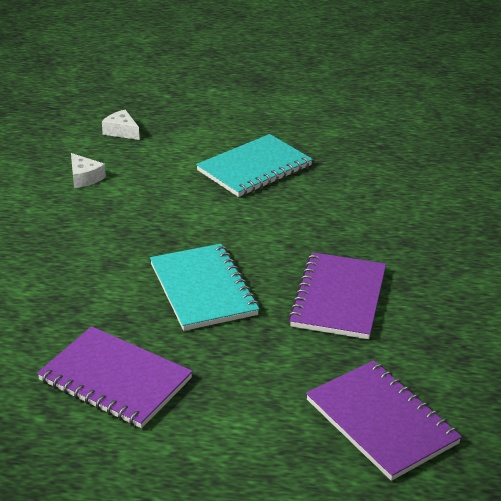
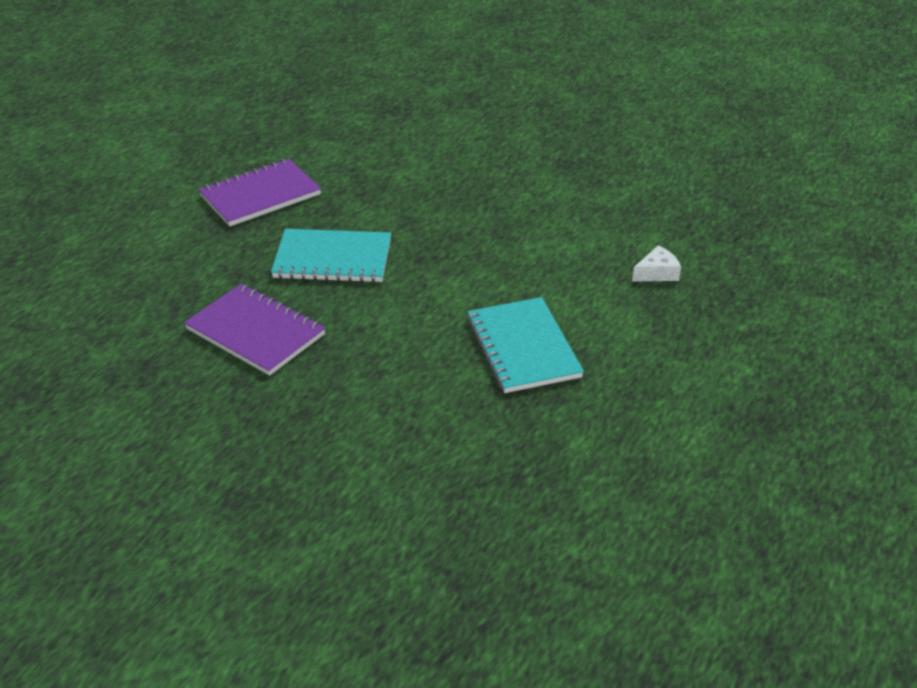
camera: 115 degrees right, 5 degrees up
white cheese [71,153,106,188] -> none
purple notebook [306,360,462,481] -> none

